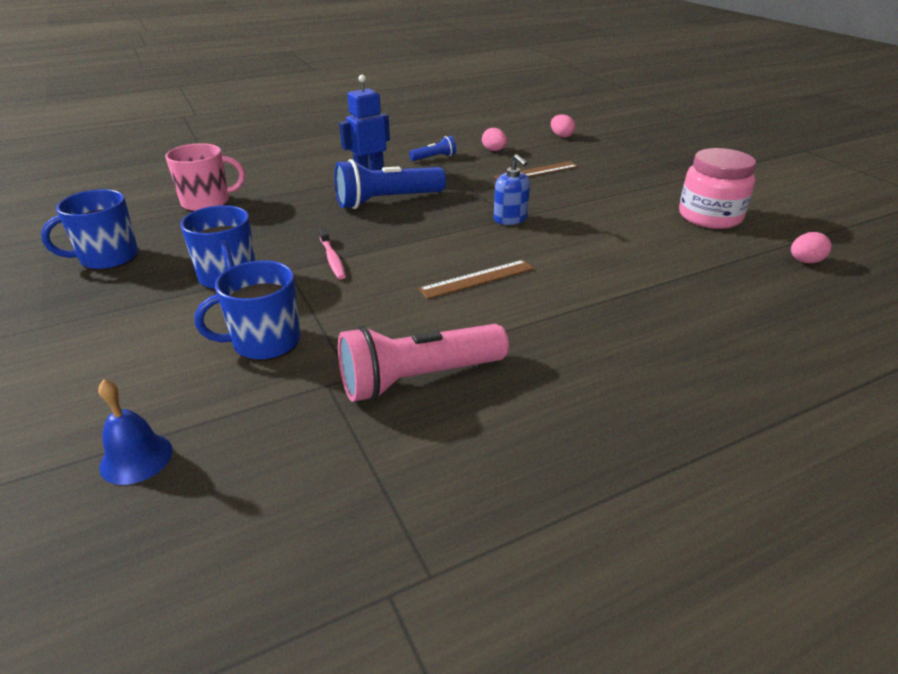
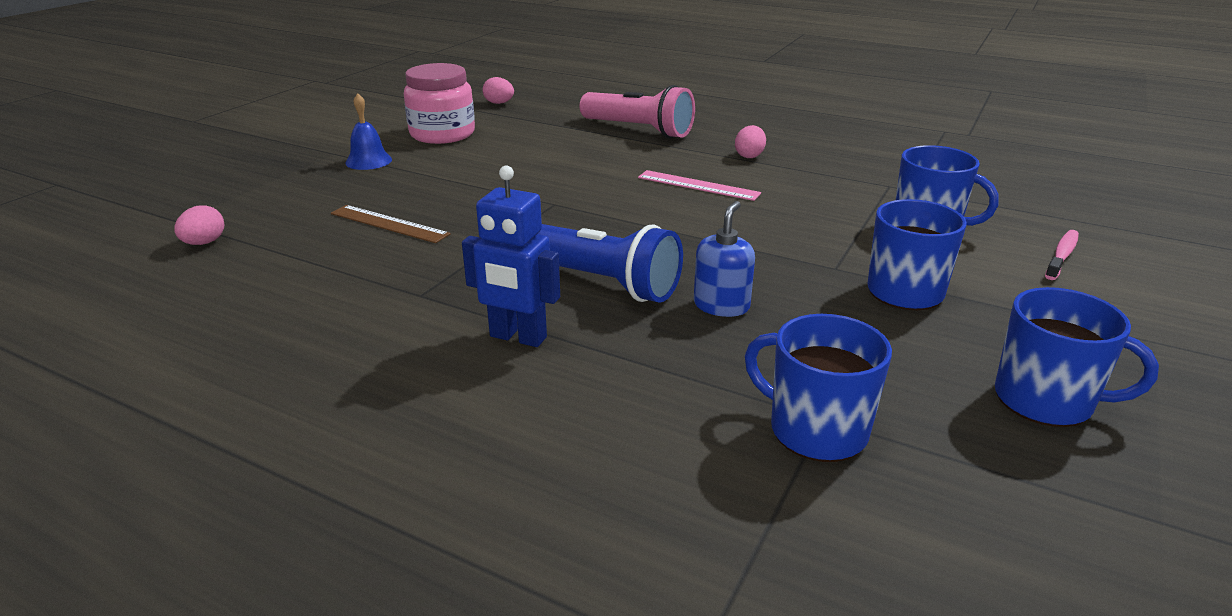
camera: 125 degrees left, 5 degrees down
blue bell [98,379,173,485] -> blue bell moved to [345,93,392,170]
pink mug [165,143,245,212] -> blue mug [745,314,892,462]
pink toothbrush [319,228,346,280] -> pink toothbrush moved to [1045,230,1079,280]
pink flashlight [338,324,509,402] -> pink flashlight moved to [579,85,695,139]
blue flashlight [409,136,456,161] -> none
brown ruler [418,260,534,299] -> pink ruler [638,170,761,201]
pink egg [482,128,507,151] -> pink egg moved to [735,125,766,158]
blue soap dispenser [494,154,530,225] -> blue soap dispenser moved to [694,201,755,317]

